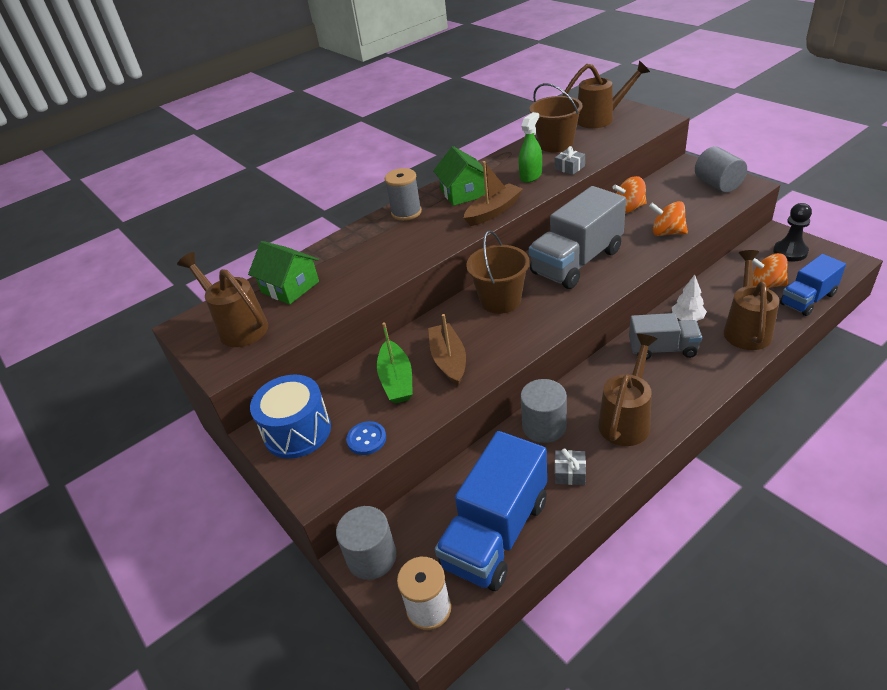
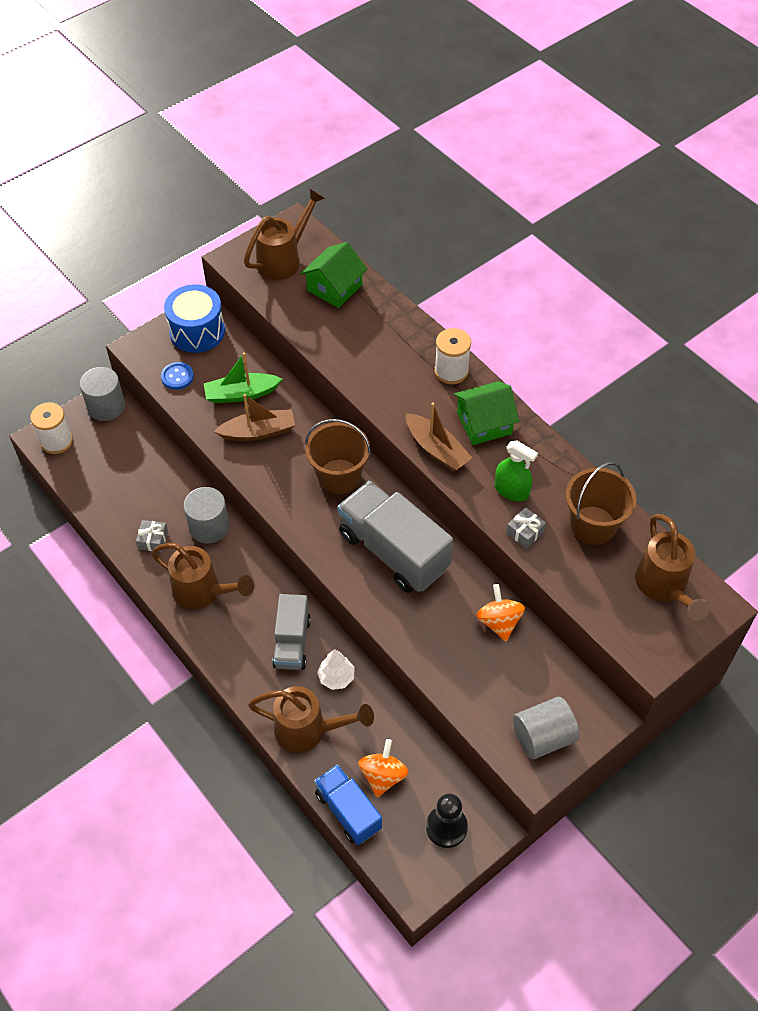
camera: 85 degrees right, 15 degrees up
grey spool [385,168,422,221] -> white spool [434,328,471,384]
blue truck [435,431,547,591] -> none
orange spinning top [649,201,688,236] -> none

